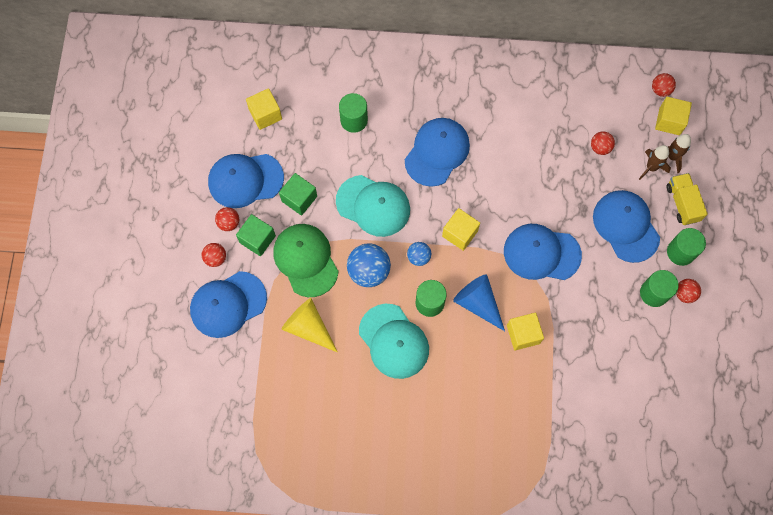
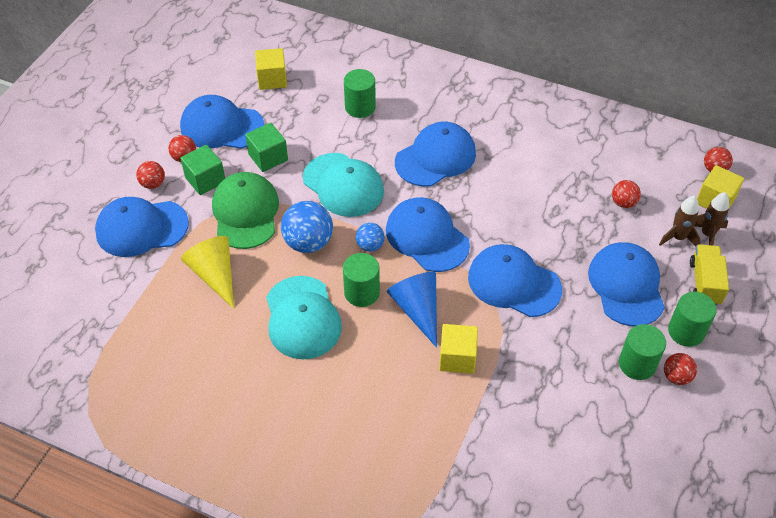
camera: 20 degrees right, 20 degrees down
yellow cube [442,208,480,251] -> blue cap [386,197,470,272]

